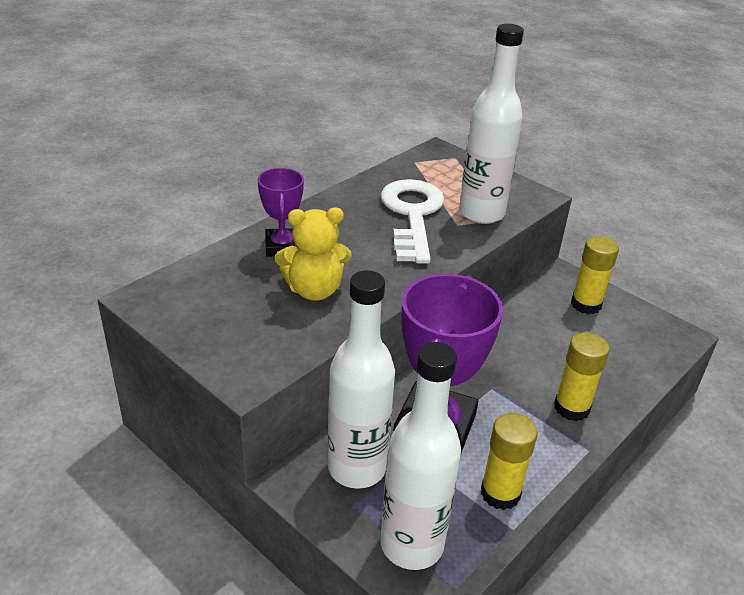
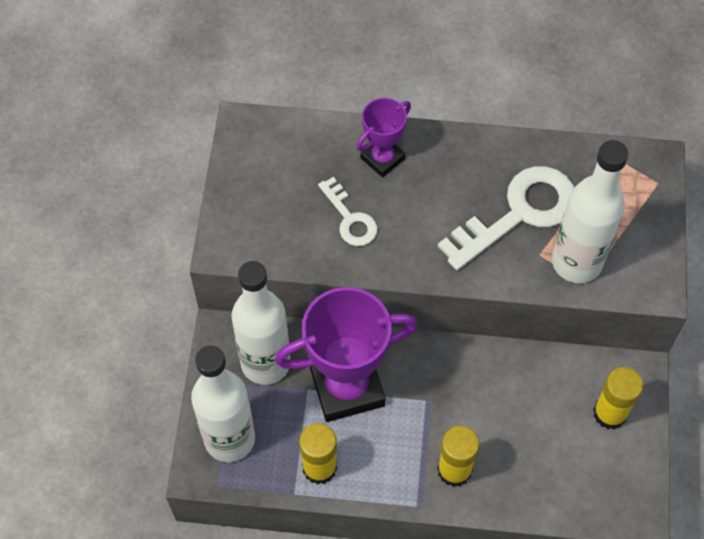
camera: 55 degrees right, 25 degrees up
yellow teddy bear [275,208,352,301] -> white key [318,177,378,246]

